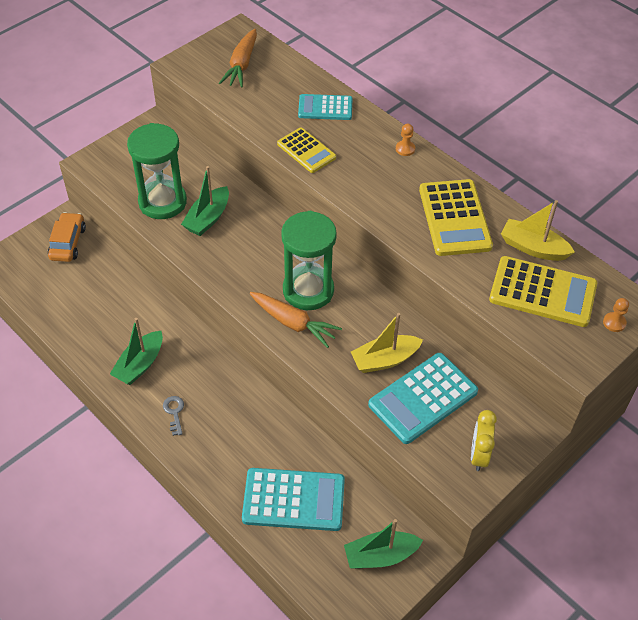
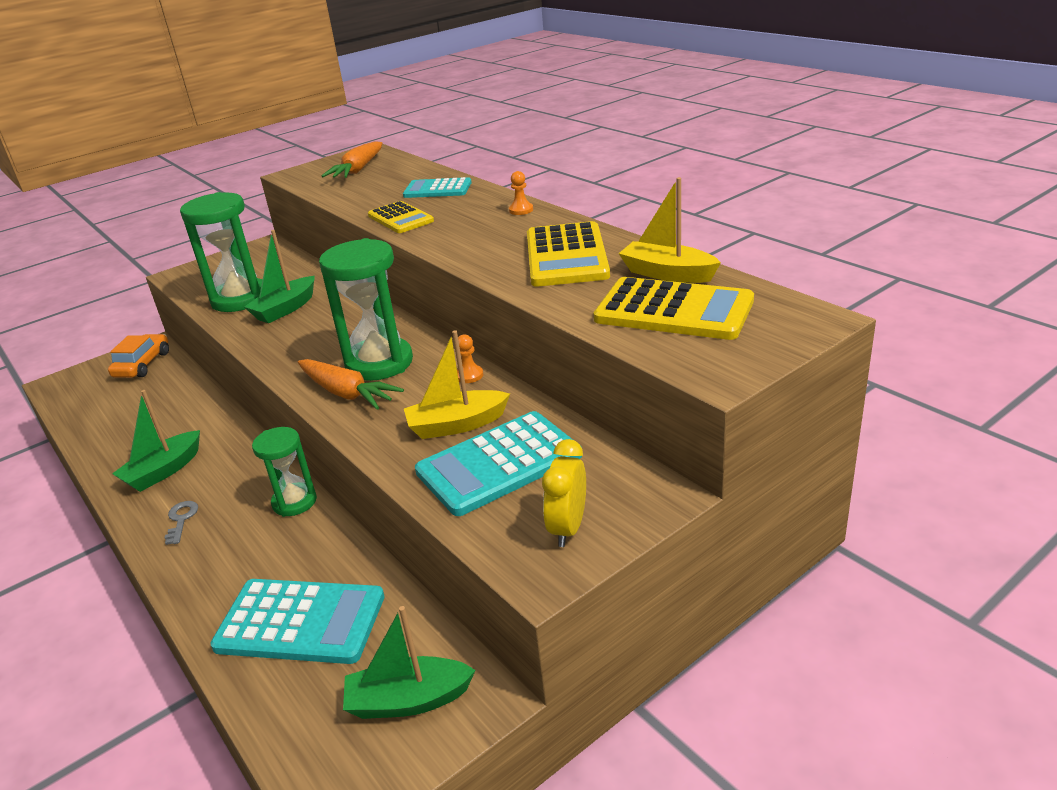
camera: 10 degrees right, 20 degrees down
orange pawn [603,298,629,332] -> orange pawn moved to [457,334,483,383]
none -> green hourglass [252,427,317,517]

